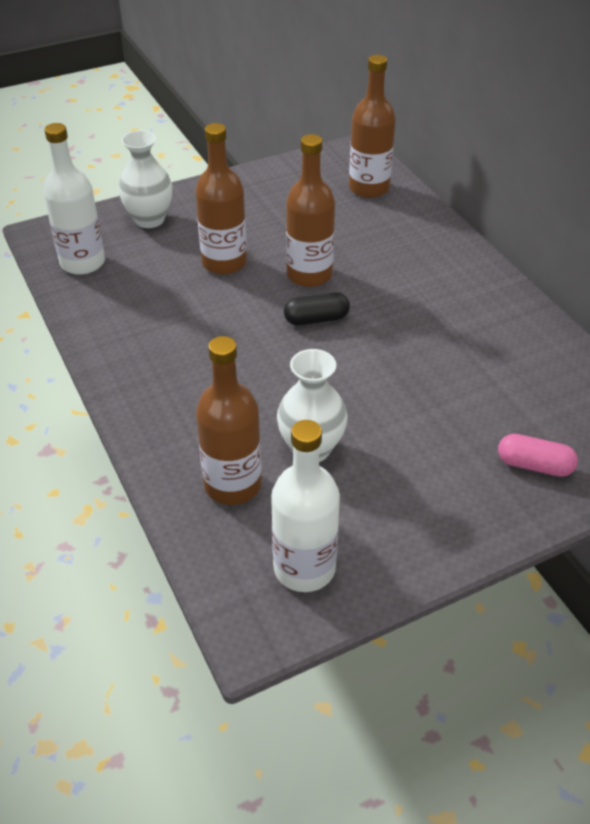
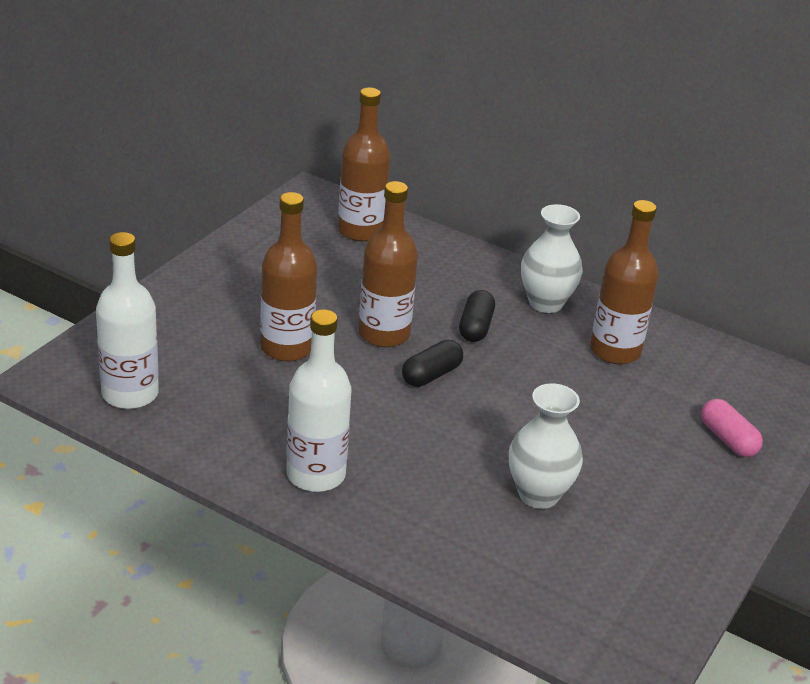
camera: 35 degrees left, 10 degrees down
white vase [118,130,172,228] -> white vase moved to [521,204,583,313]
brown bottle [196,336,262,505] -> brown bottle moved to [590,200,659,364]
white bottle [271,420,340,592] -> white bottle moved to [286,309,352,492]
pink capsule [498,434,578,477] -> pink capsule turned 75 degrees clockwise [701,399,763,457]
none -> black capsule [459,290,495,342]

